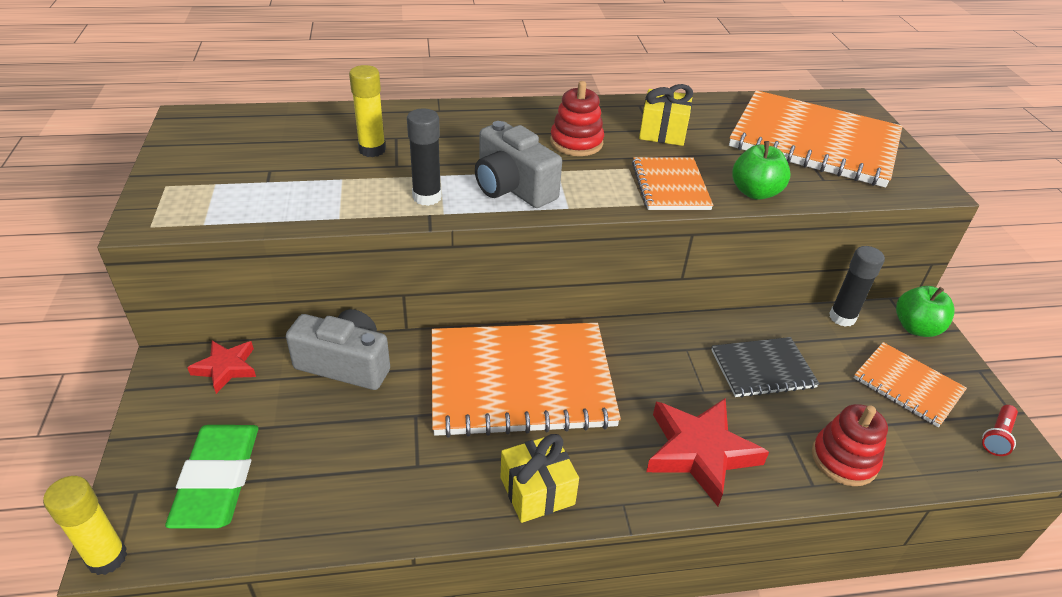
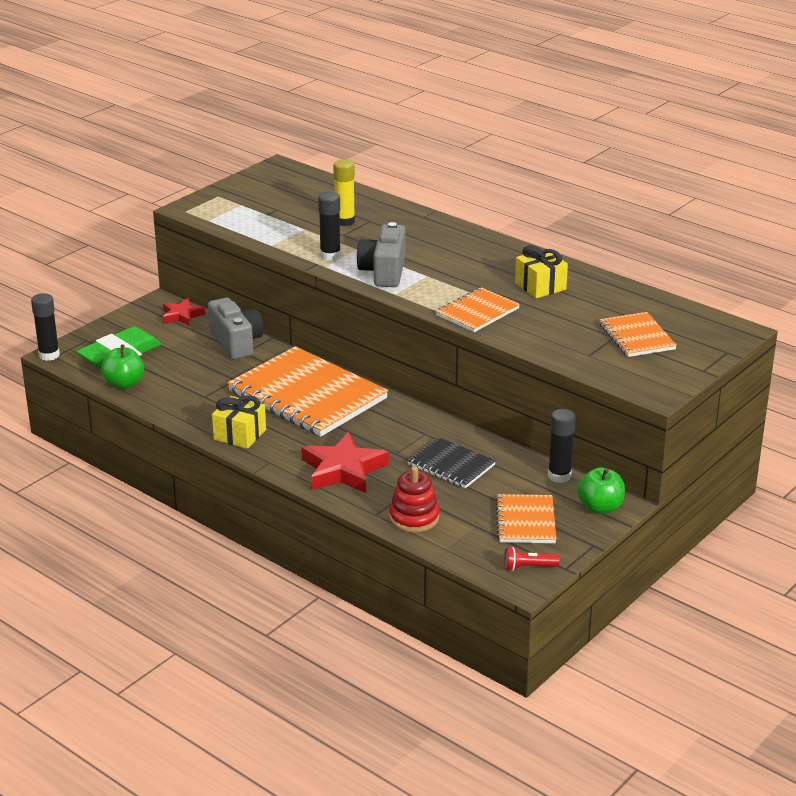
camera: 50 degrees right, 10 degrees down
yellow glue stick [43,476,127,575] -> black glue stick [31,293,60,361]
red stacking toy [550,81,604,156] -> none
orange notebook [729,90,903,188] -> orange notebook [599,312,677,357], size x0.51
green apple [732,141,791,200] -> green apple moved to [101,345,144,389]

